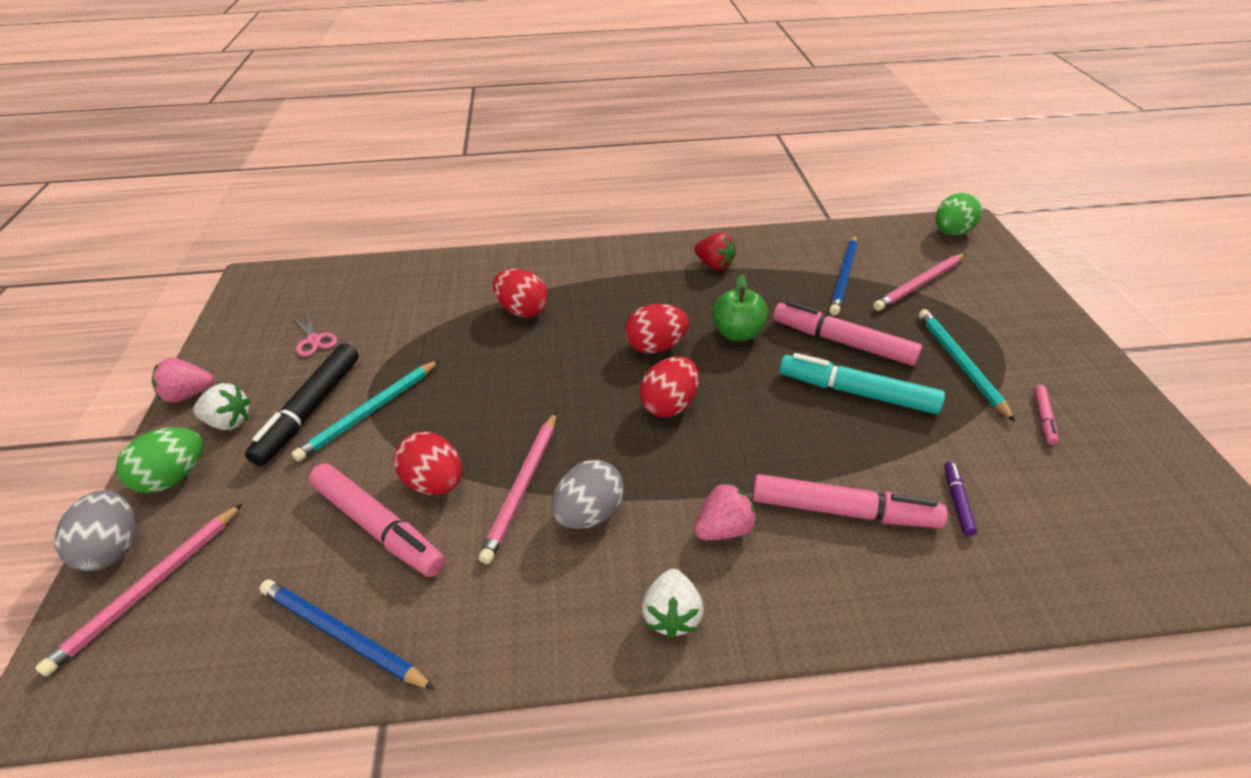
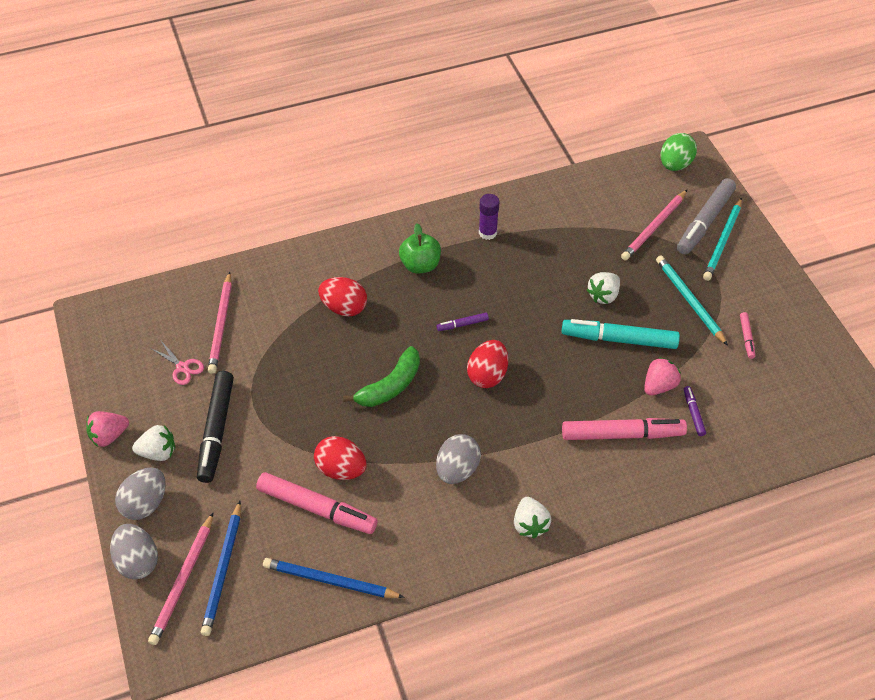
camera: 15 degrees left, 10 degrees up
green egg [116,427,203,493] -> grey egg [115,467,166,520]
turquoise pencil [291,360,439,462] -> turquoise pencil moved to [703,198,742,281]
pink pencil [479,412,556,564] -> pink pencil moved to [208,272,232,374]
red egg [625,304,689,353] -> purple marker [436,313,489,331]
red strawberry [694,233,736,270] -> purple glue stick [479,194,499,240]
pink strawberry [694,482,757,540] -> pink strawberry moved to [644,357,681,396]
green apple [712,274,768,341] -> green apple moved to [399,223,441,274]
pink marker [773,301,922,366] -> white strawberry [587,272,620,304]
blue pencil [829,235,858,316] -> blue pencil moved to [201,501,241,636]
none -> green banana [343,346,420,407]
none -> grey marker [677,178,736,255]

